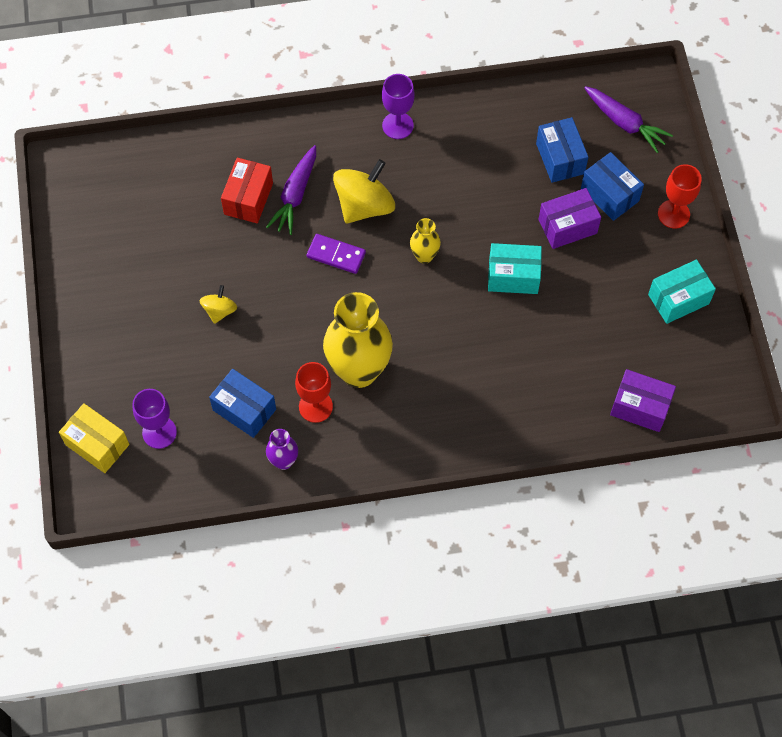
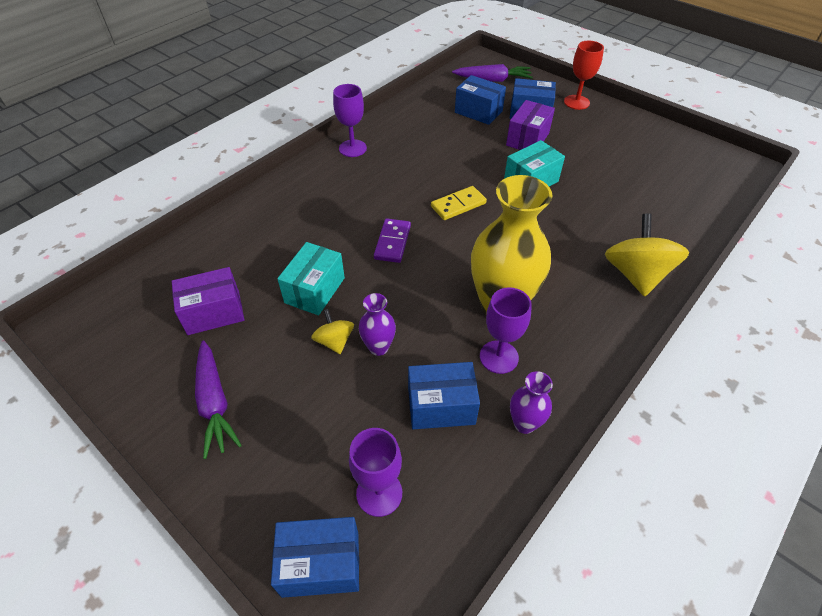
camera: 40 degrees left, 15 degrees down
yellow box [59,403,129,473] -> blue box [271,517,359,598]
red box [221,158,273,223] -> none
purple carrot [266,145,316,235] -> purple carrot moved to [195,340,242,459]
red goblet [295,362,333,423] -> purple goblet [480,287,532,374]
purple domino [307,234,366,274] -> purple domino turned 60 degrees counterclockwise [374,218,411,263]
yellow spinning top [333,159,395,224] -> yellow spinning top moved to [605,214,689,297]
yellow vase [410,218,441,264] -> yellow domino [431,186,487,220]
purple box [610,369,676,432] -> purple box moved to [172,267,244,335]
turquoise box [648,259,716,324] -> turquoise box moved to [277,242,345,315]
none -> purple vase [359,293,396,356]

